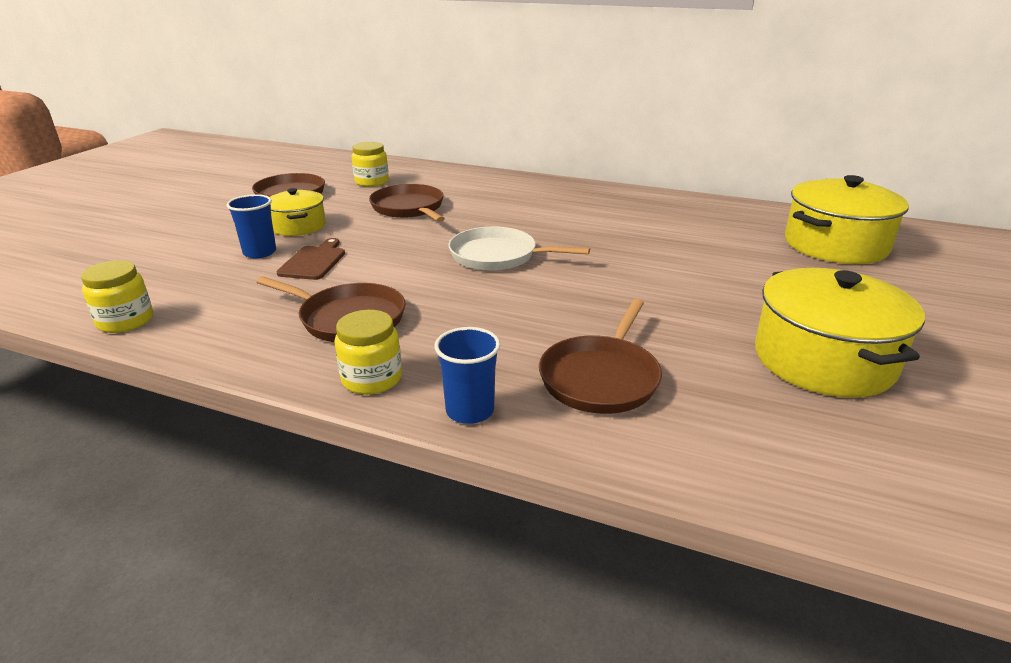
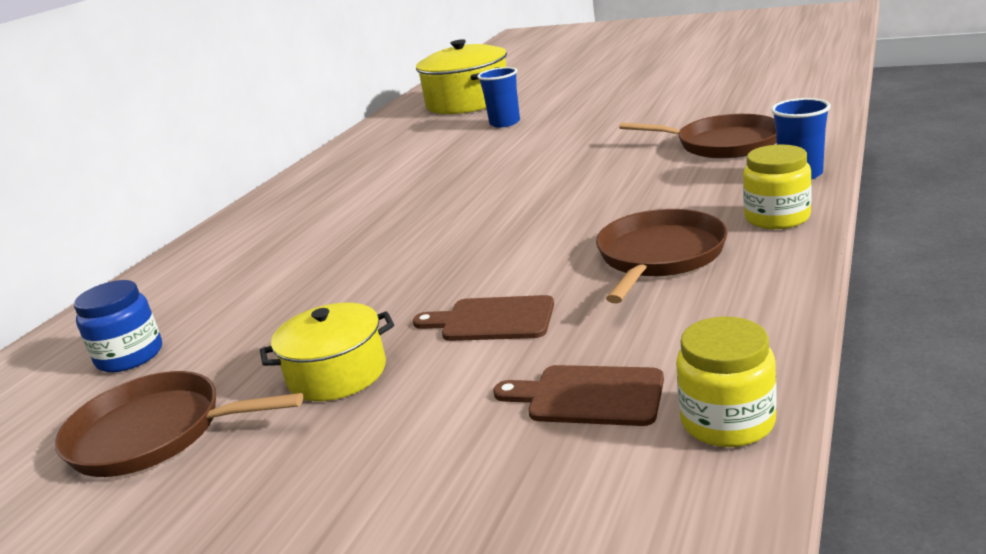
camera: 85 degrees left, 5 degrees down
blue cup [226,194,276,258] -> blue cup moved to [477,67,520,128]
yellow jar [352,142,389,187] -> blue jar [74,280,162,372]
brown pan [369,184,445,222] -> none
white pan [448,227,590,271] -> none
yellow pot [755,268,925,398] -> none
none -> brown cutting board [493,365,664,426]

